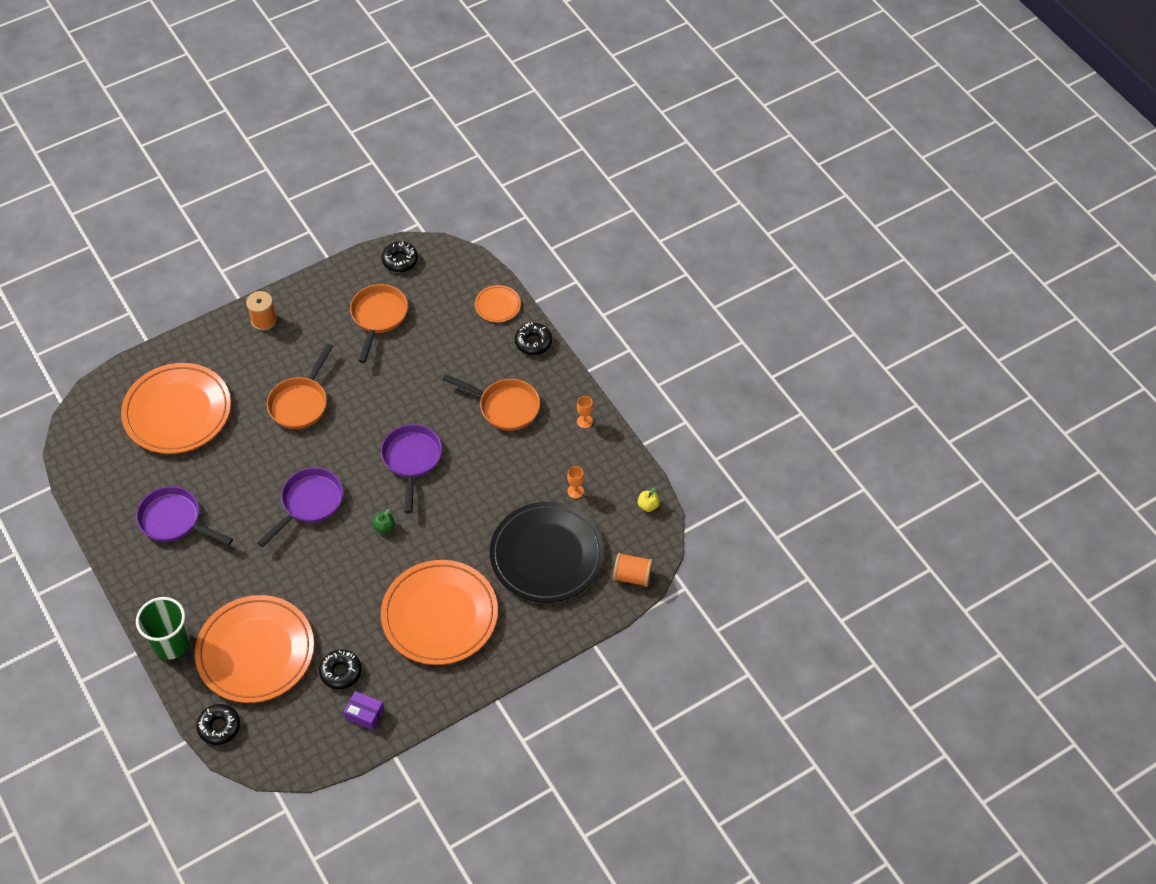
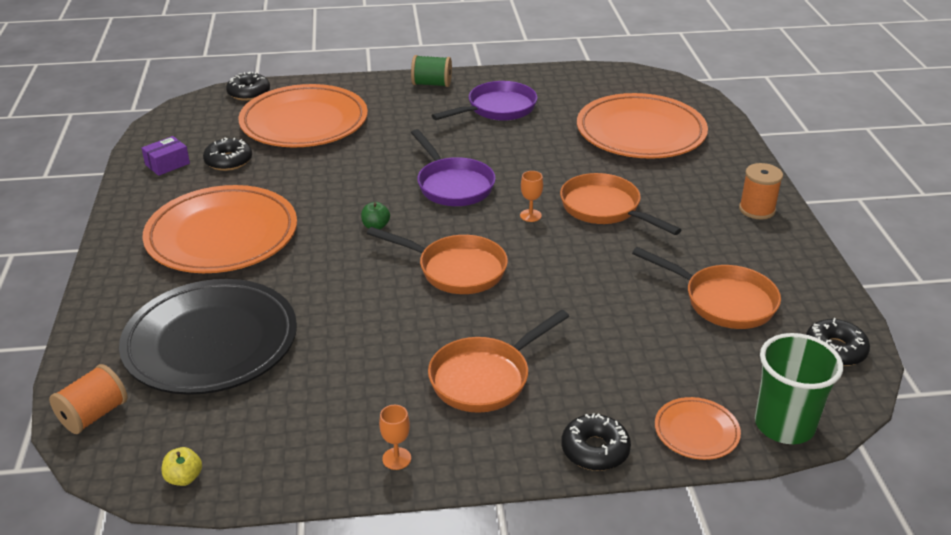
camera: 115 degrees right, 20 degrees down
green cup [136,597,190,660] -> green cup moved to [755,333,843,444]
purple pan [381,424,442,513] -> orange pan [367,227,508,294]
orange goblet [567,466,584,499] -> orange goblet moved to [520,171,543,222]
none -> green spool [411,55,452,87]

